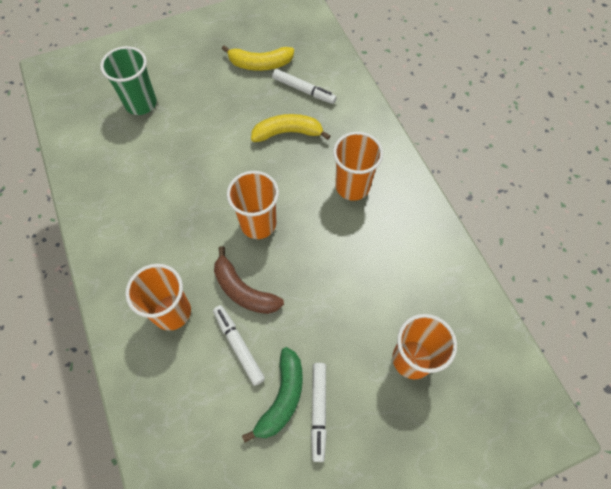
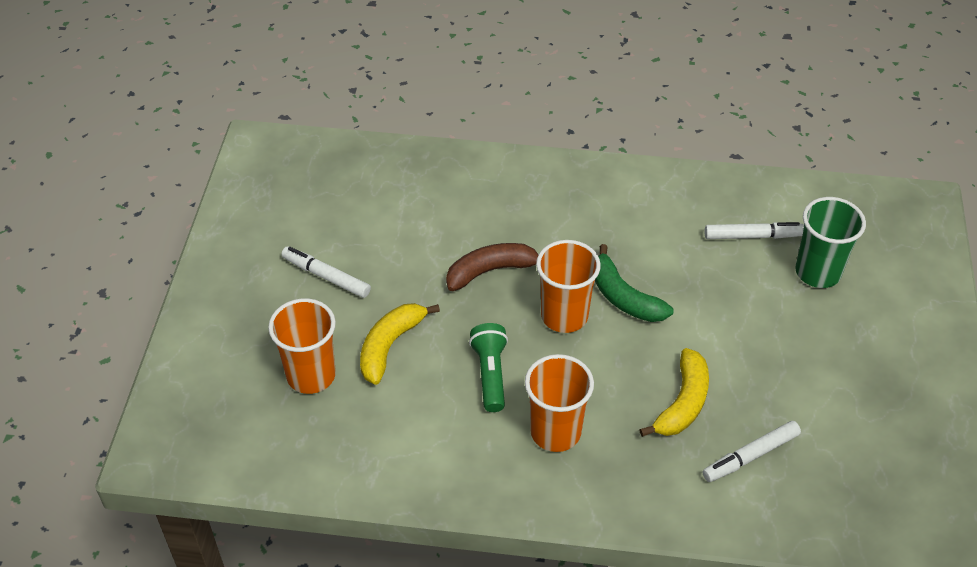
camera: 120 degrees right, 15 degrees down
orange cup [125,264,191,331] -> none
white marker [213,305,265,386] -> white marker moved to [705,222,804,239]
yellow banana [222,45,294,71] -> yellow banana moved to [360,303,440,385]
green banana [242,347,303,443] -> green banana moved to [595,244,673,322]
none -> green flashlight [469,323,508,412]

